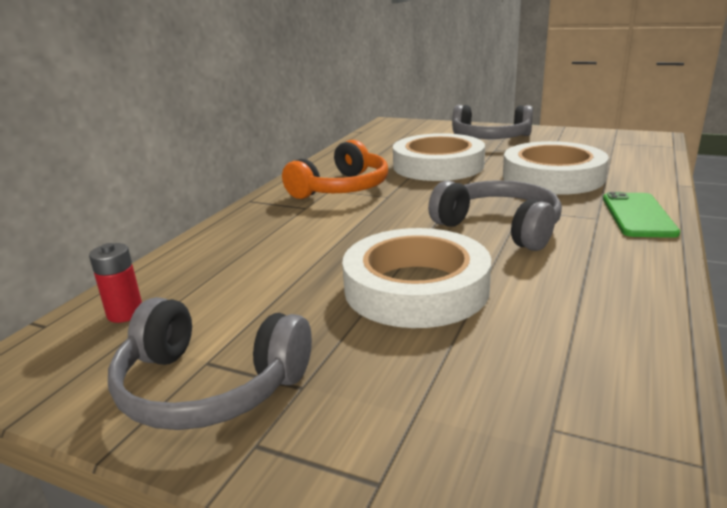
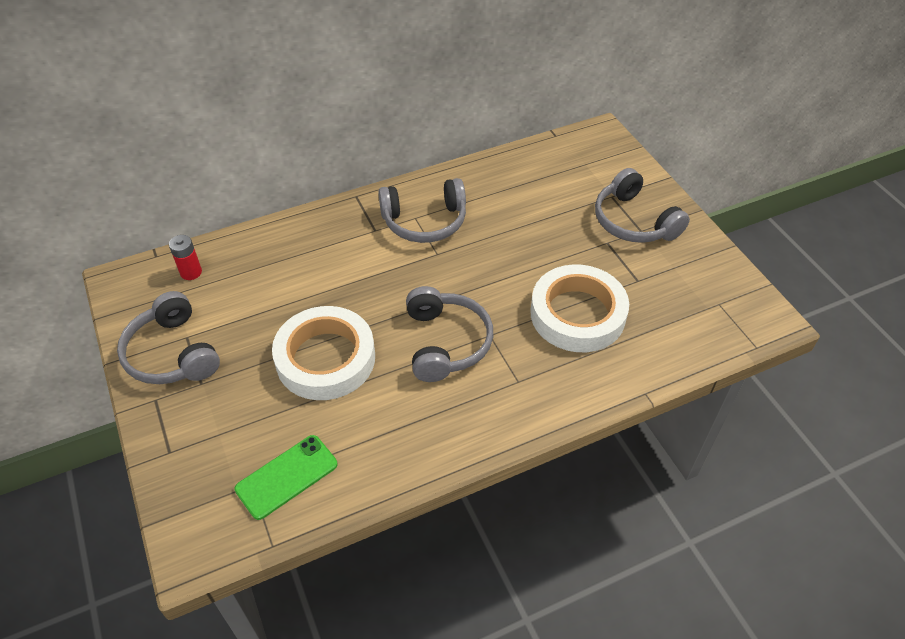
camera: 40 degrees right, 25 degrees up
orange headphones [282,140,388,199] -> grey headphones [378,178,466,243]
white tape [393,133,485,181] -> none
green phone [603,192,680,238] -> green phone moved to [234,435,338,520]

